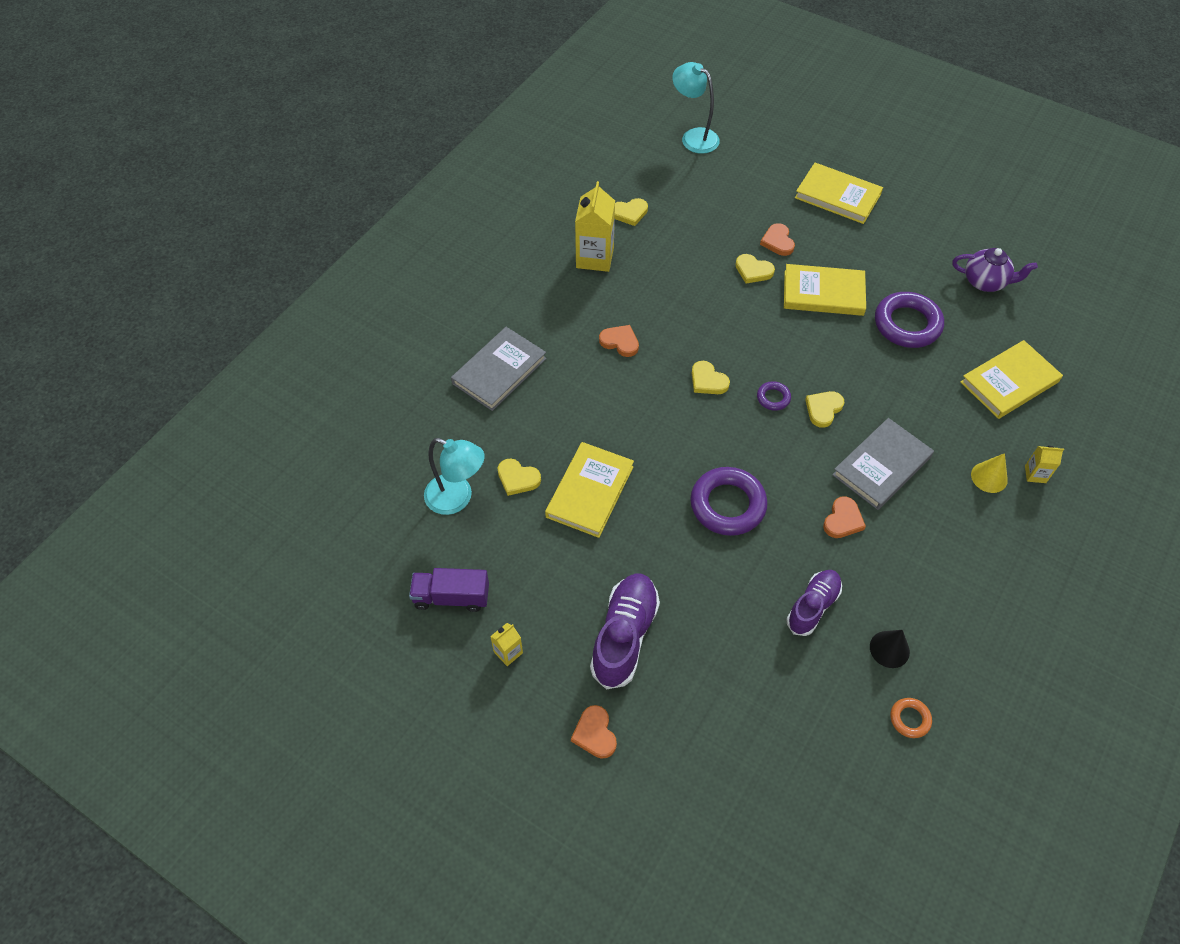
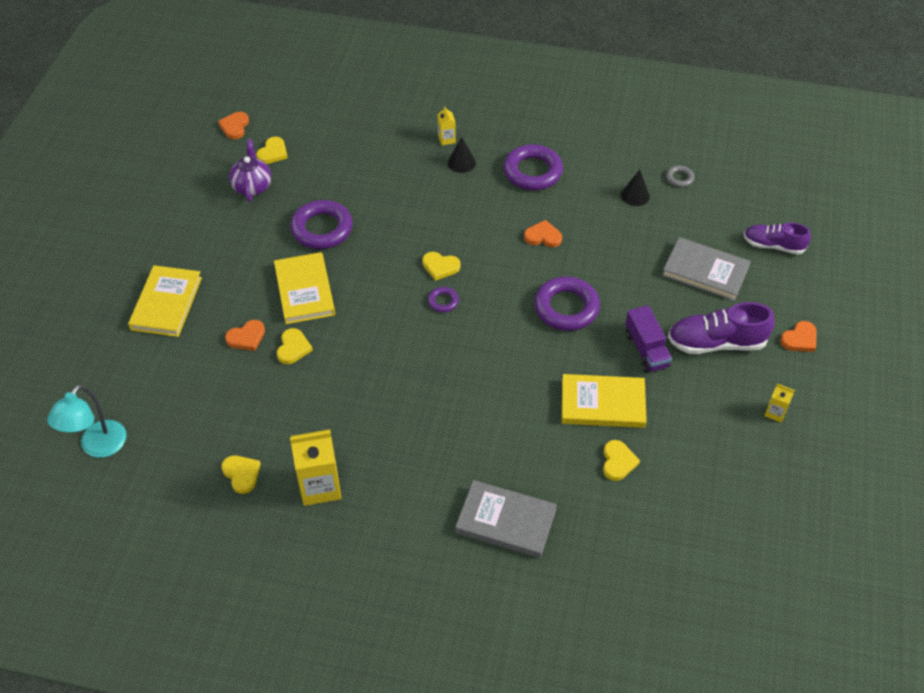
camera: 110 degrees left, 5 degrees down
purple truck [409,568,489,612] -> purple truck moved to [625,305,672,373]
turquoise lamp [424,438,485,515] -> none
orange heart [599,325,639,357] -> orange heart moved to [218,112,249,139]
yellow heart [692,361,730,394] -> yellow heart moved to [256,137,288,164]
purple shoe [786,570,842,636] -> purple shoe moved to [744,223,811,254]
grey book [832,418,934,510] -> grey book moved to [662,237,751,301]
orange ring [890,698,932,738] -> grey ring [666,165,695,187]
yellow book [960,340,1063,419] -> none
yellow cone [971,453,1008,493] -> black cone [448,137,476,173]
none -> purple ring [503,144,563,190]

